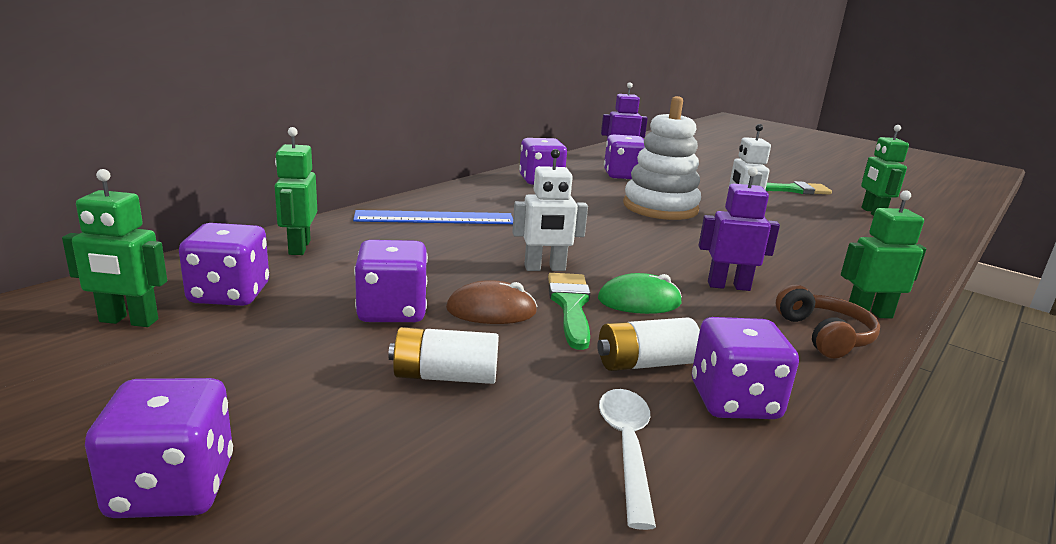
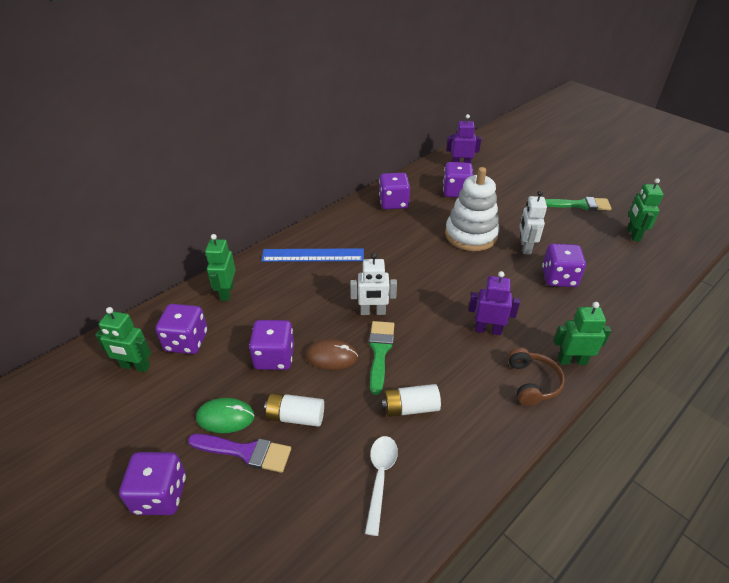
camera: 10 degrees right, 20 degrees up
green mouse [598,273,682,314] -> green mouse moved to [196,398,255,433]
purple dice [692,317,799,419] -> purple dice moved to [542,244,586,287]
none -> purple brush [188,434,291,473]

